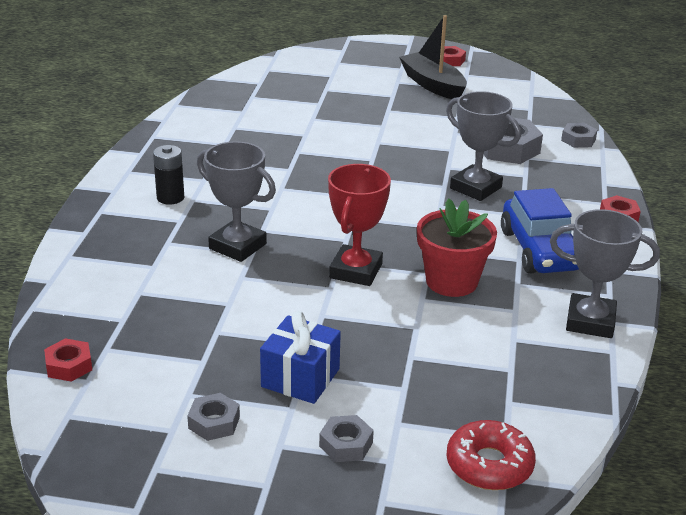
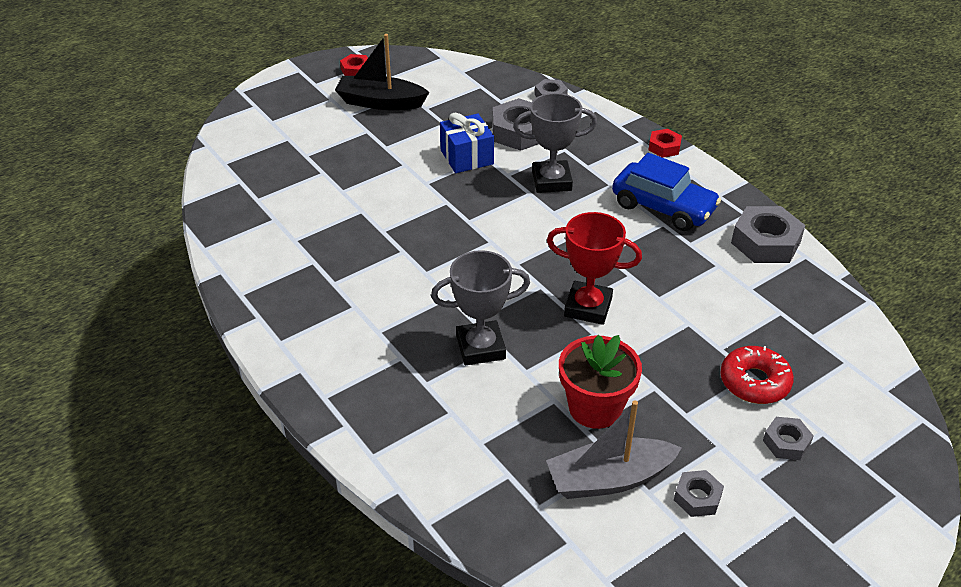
camera: 45 degrees left, 10 degrees up
red nut [44,338,92,382] -> none
black battery [153,145,184,205] -> none
blue gift [260,311,341,404] -> blue gift moved to [440,113,494,173]
red trophy [328,164,391,286] -> red trophy turned 45 degrees counterclockwise [547,212,642,325]
red flower pot [417,198,497,297] -> red flower pot moved to [559,335,642,429]
red donut [446,420,536,490] -> red donut moved to [720,346,794,404]
grey trophy [550,209,660,338] -> grey nut [731,206,805,263]
none -> grey boat [546,400,681,499]

